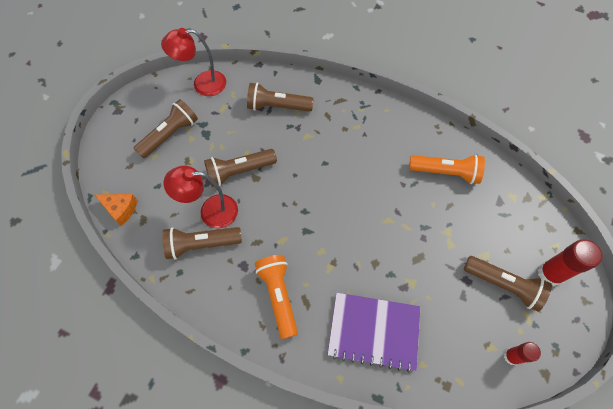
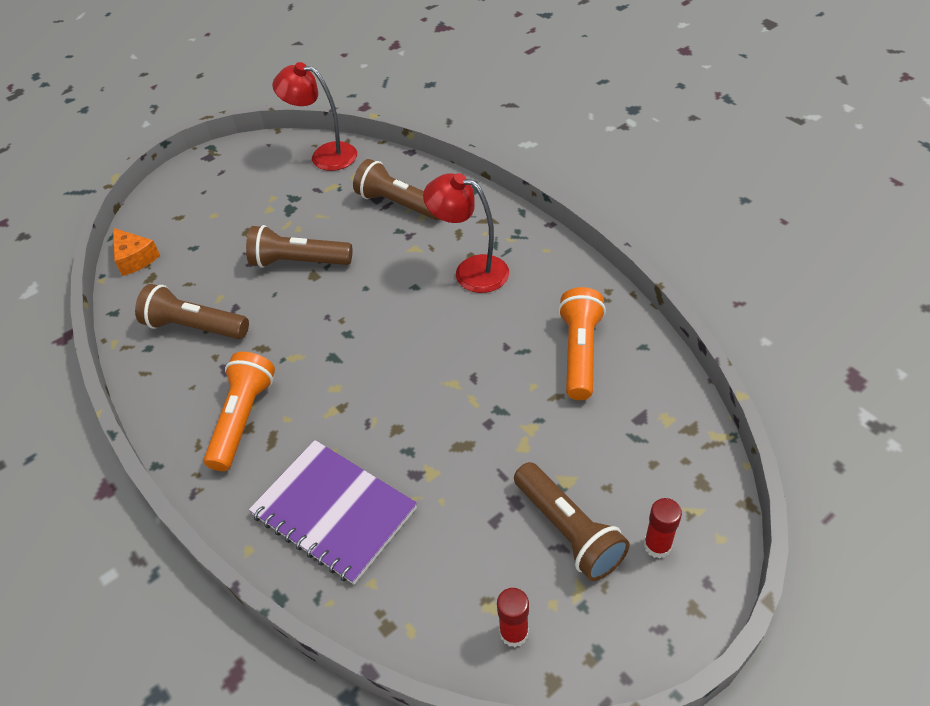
camera: 30 degrees right, 15 degrees down
brown flashlight [133,99,198,158] -> none
red lamp [164,165,238,228] -> red lamp moved to [423,173,509,293]
orange flashlight [409,154,485,184] -> orange flashlight turned 120 degrees counterclockwise [558,287,606,400]
red glue stick [538,239,603,286] -> red glue stick [644,498,682,559], size x0.61

